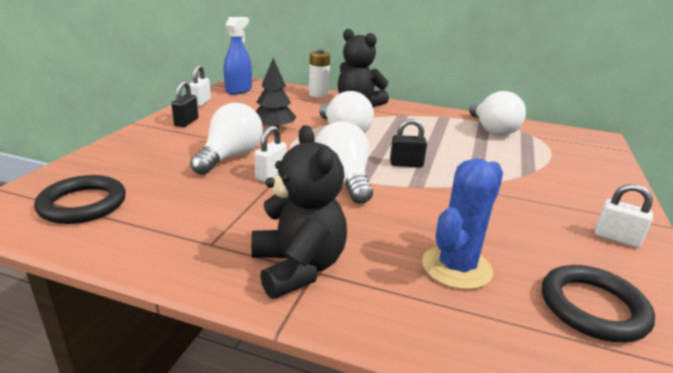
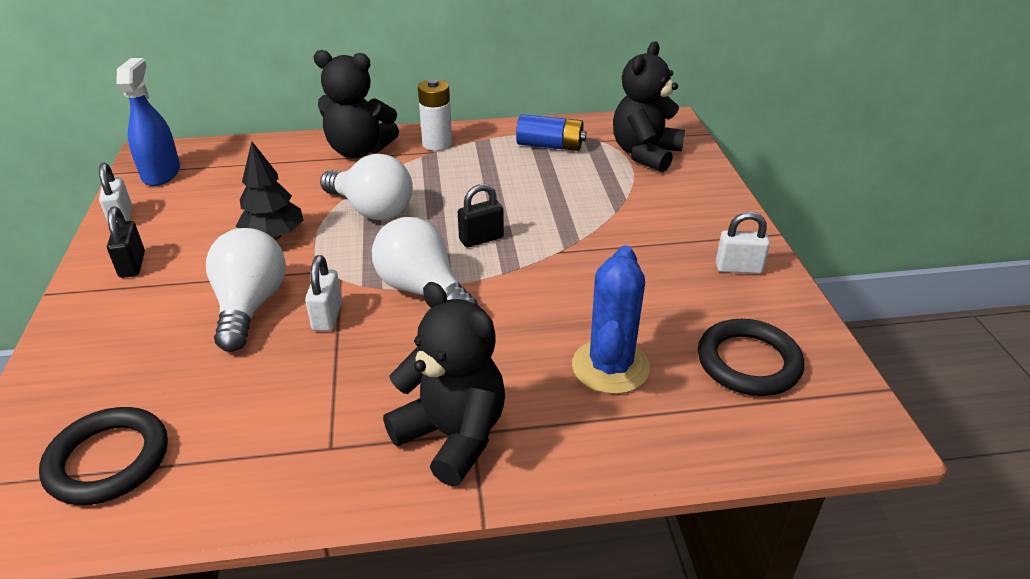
camera: 25 degrees left, 10 degrees up
white battery [309,49,330,98] -> white battery moved to [418,79,452,151]
white light bulb [469,91,526,136] -> blue battery [516,114,586,151]
none -> black teddy bear [613,41,685,172]

